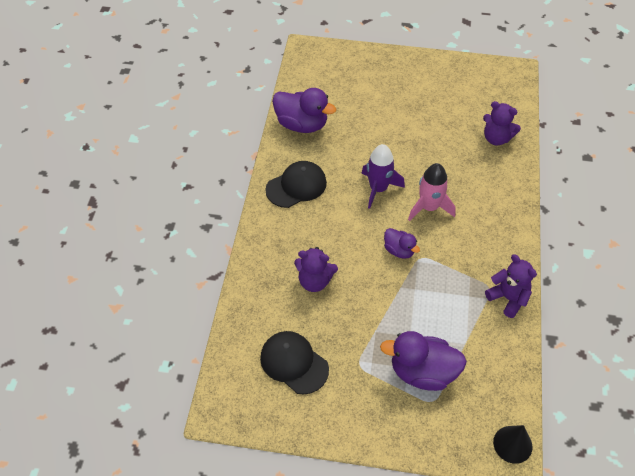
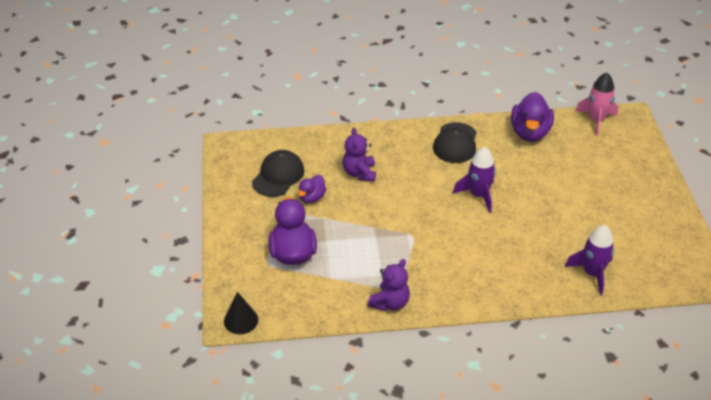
camera: 75 degrees right, 10 degrees down
black cap [265,161,327,208] -> black cap turned 60 degrees clockwise [433,122,476,163]
purple duck [384,228,420,259] -> purple duck moved to [298,175,326,203]
pink rocket [408,163,456,221] -> pink rocket moved to [575,73,618,136]
purple teddy bear [483,101,521,146] -> purple rocket [565,225,614,295]

